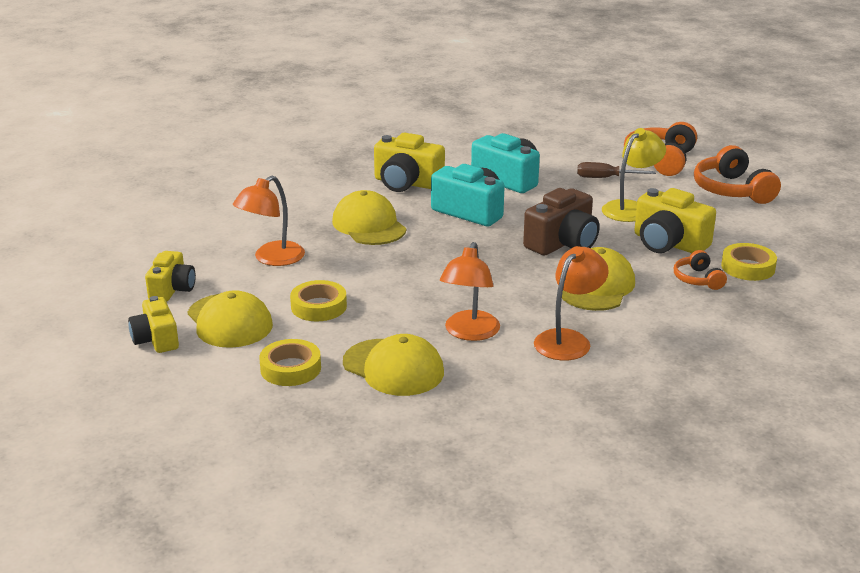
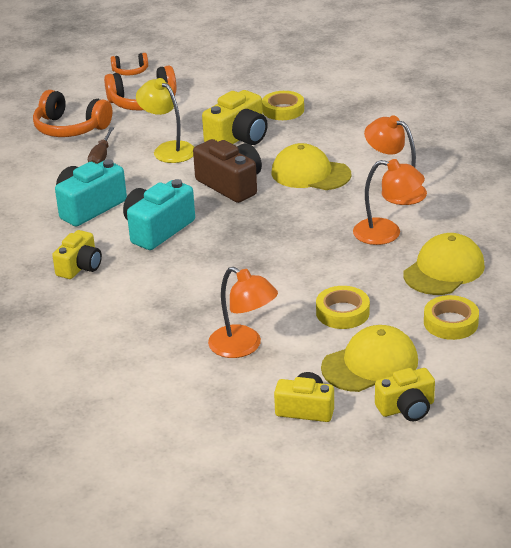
camera: 85 degrees left, 5 degrees up
yellow cap [332,190,407,245] -> none
yellow camera [374,133,445,192] -> yellow camera [52,230,102,279], size x0.66
orange headphones [674,250,727,290] -> orange headphones moved to [111,53,148,76]

